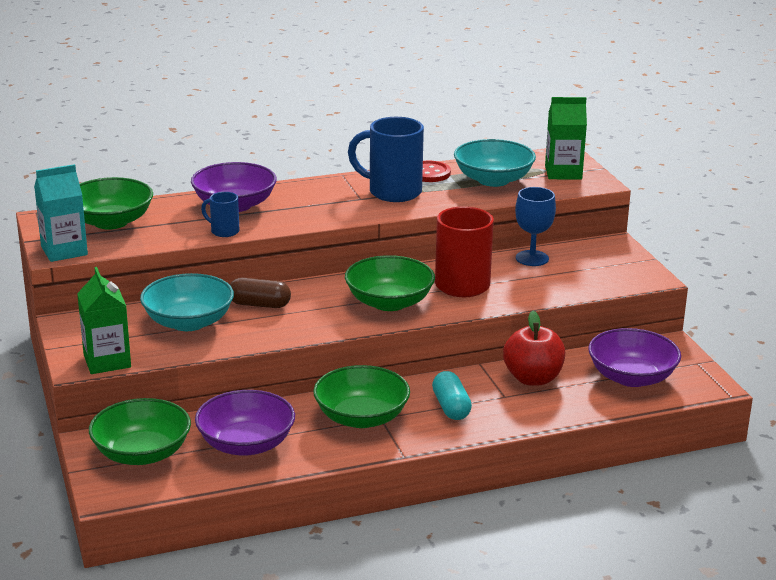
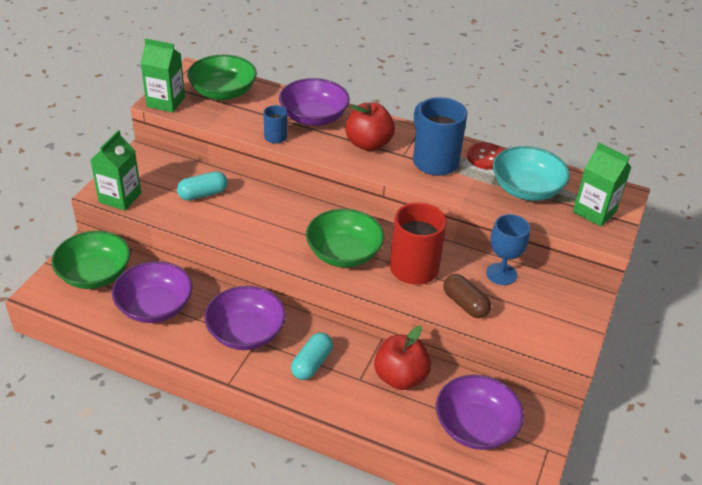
camera: 40 degrees right, 15 degrees up
turquoise carton [34,164,88,262] -> green carton [141,38,185,113]
turquoise bowl [140,273,234,331] -> turquoise capsule [177,171,228,201]
brown capsule [230,278,291,308] -> brown capsule moved to [443,274,491,318]
green bowl [313,365,410,428] -> purple bowl [204,286,286,350]
none -> red apple [345,103,395,151]

